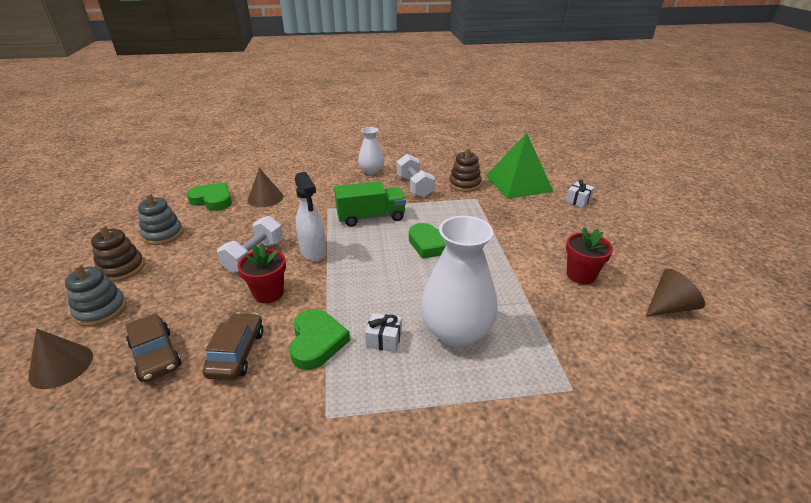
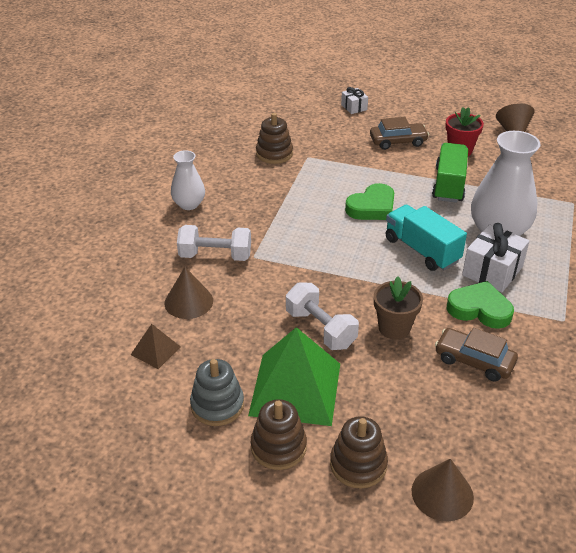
camera: 65 degrees left, 5 degrees up
grey stacking toy [65,264,127,327] -> brown stacking toy [330,416,388,489]
brown car [125,313,181,382] -> brown car moved to [370,117,429,150]
green heart [187,183,232,211] -> brown pyramid [131,324,181,369]
red flower pot [238,244,286,303] -> brown flower pot [374,276,423,340]
white spray bottle [295,172,327,261] -> none
green truck [334,181,406,227] -> green truck moved to [432,143,468,203]
white gift [365,313,402,352] -> white gift [462,223,529,293], size x1.79
white dumbbell [397,154,435,198] -> white dumbbell moved to [177,225,251,261]
green pyramid [486,133,554,199] -> green pyramid moved to [248,327,340,426]
none -> turquoise truck [386,205,467,271]

